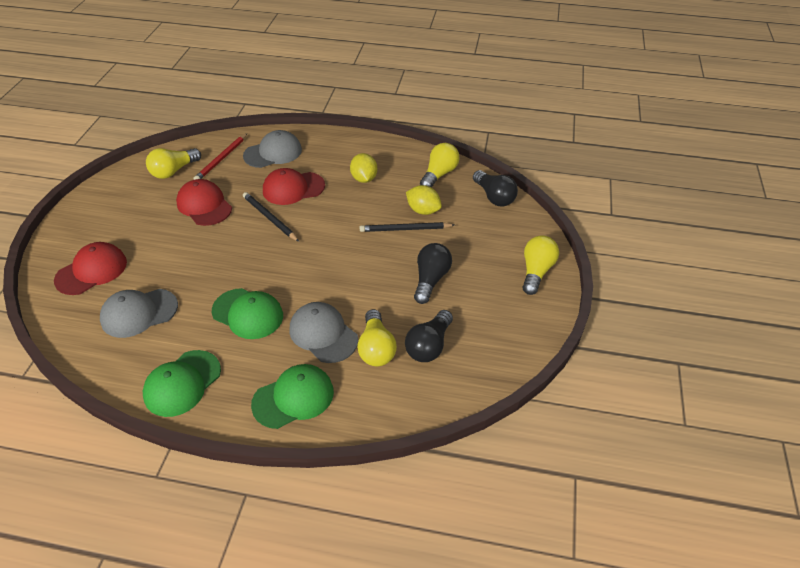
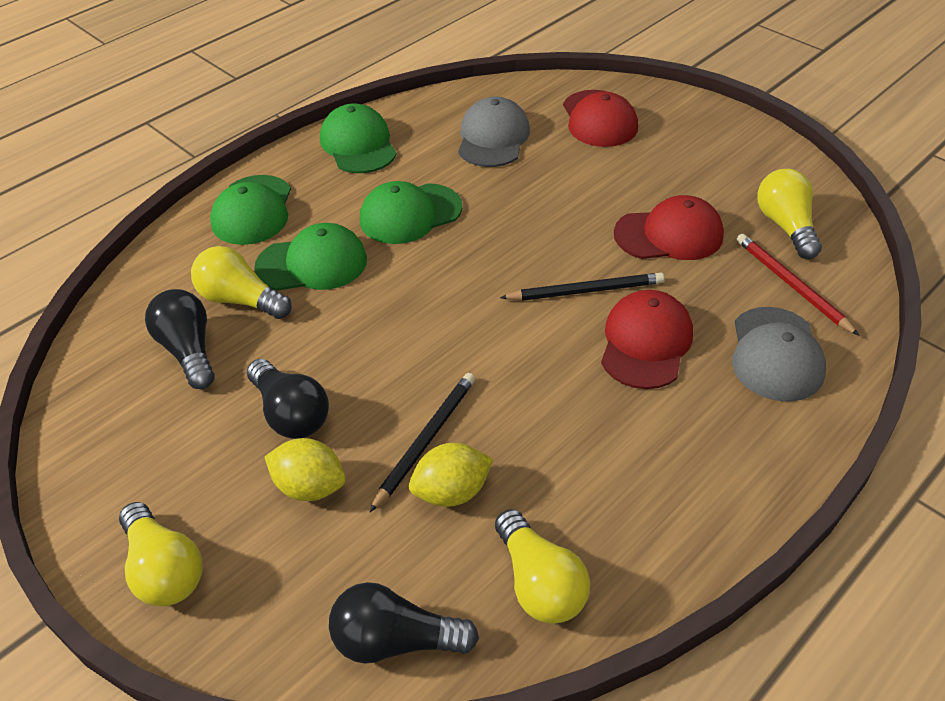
camera: 125 degrees right, 0 degrees up
grey cap [290,302,358,363] -> green cap [254,223,367,291]
yellow lemon [350,153,377,183] -> yellow lemon moved to [265,438,346,501]

